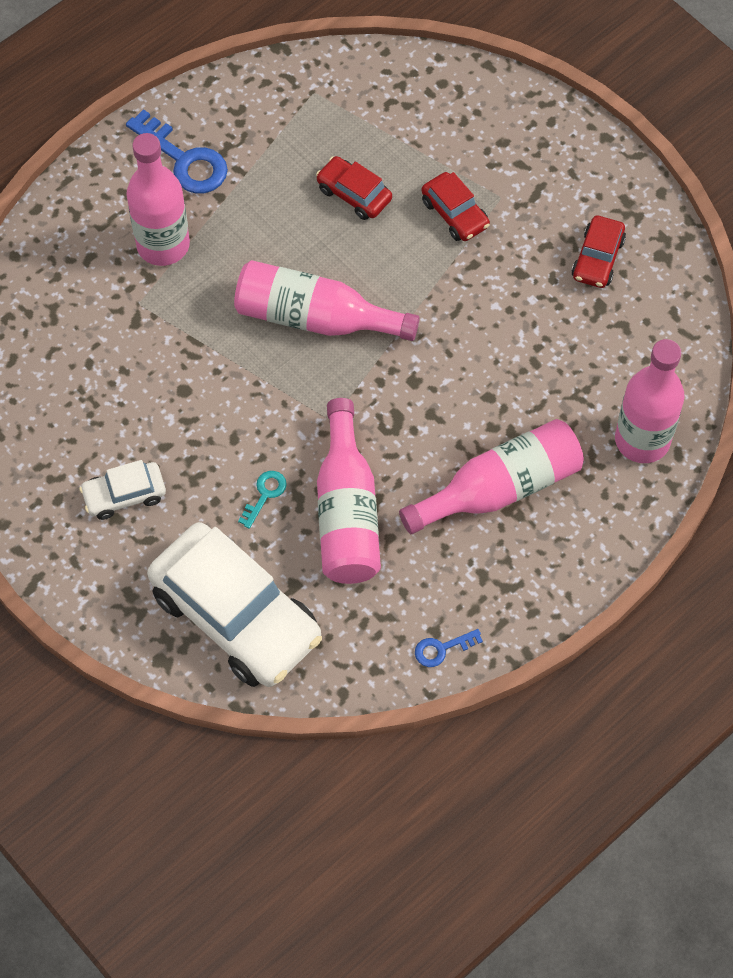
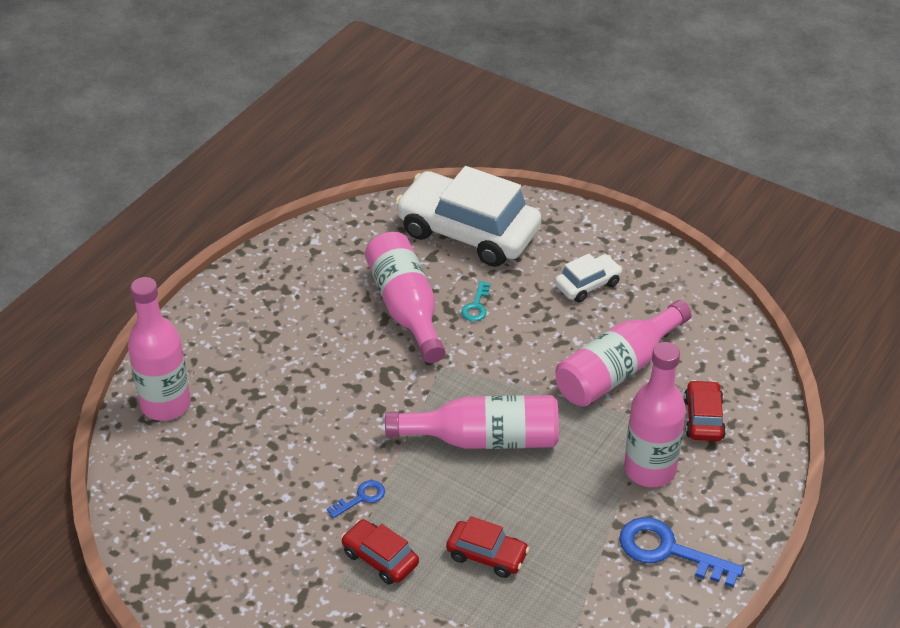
camera: 165 degrees right, 20 degrees down
pink bottle [399,419,584,534] -> pink bottle moved to [555,300,692,407]
blue key [415,629,483,667] -> blue key moved to [327,480,385,518]
red car [571,216,626,288] -> red car moved to [684,380,726,441]

